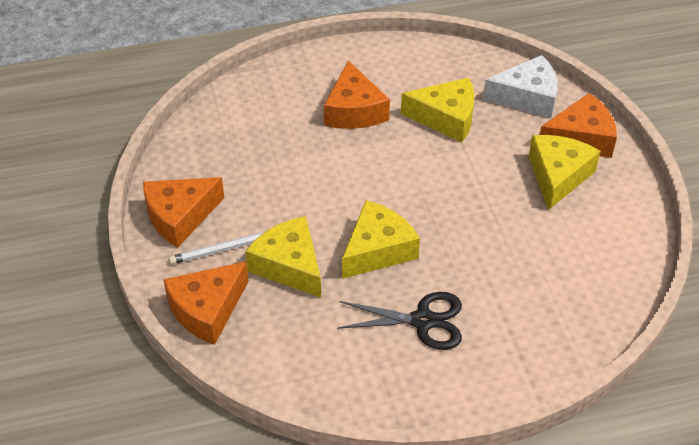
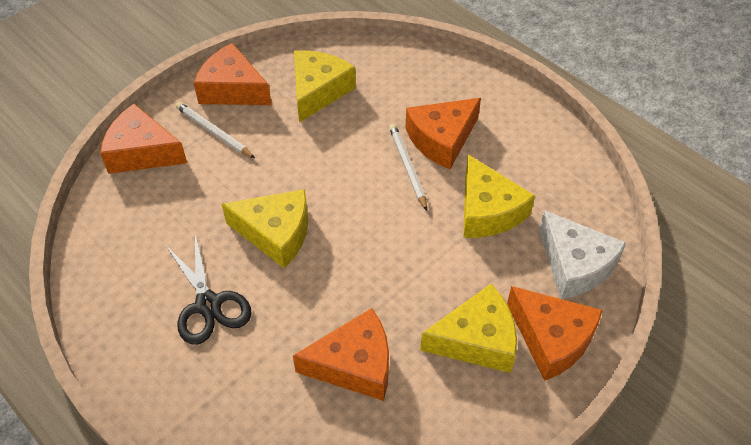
camera: 60 degrees right, 5 degrees up
yellow cheese [245,216,321,298] -> yellow cheese moved to [294,50,356,123]
none -> orange cheese [293,308,389,401]
none -> white pencil [389,124,427,211]

